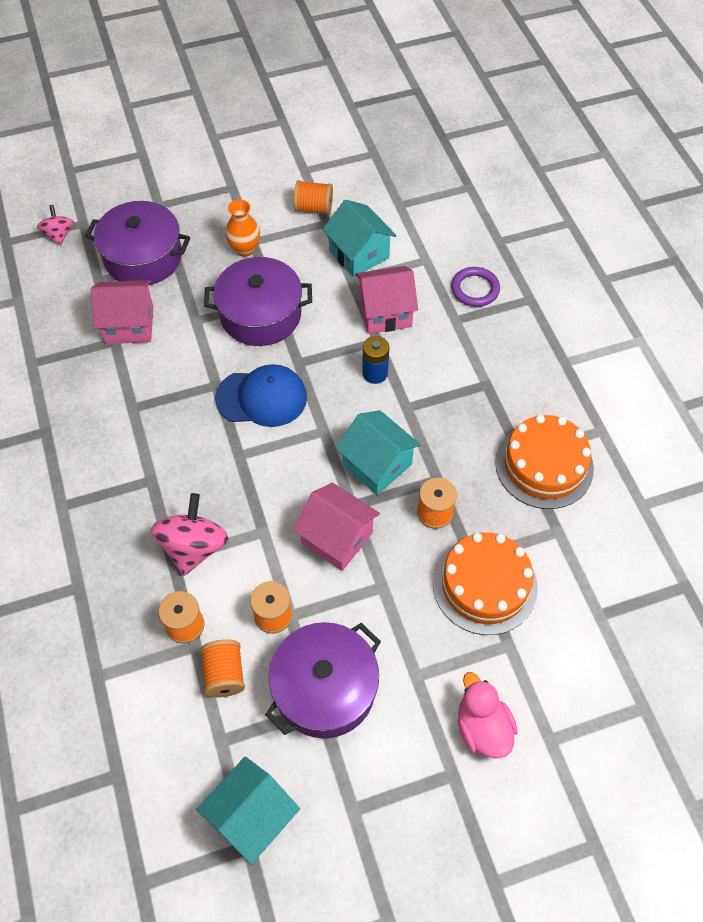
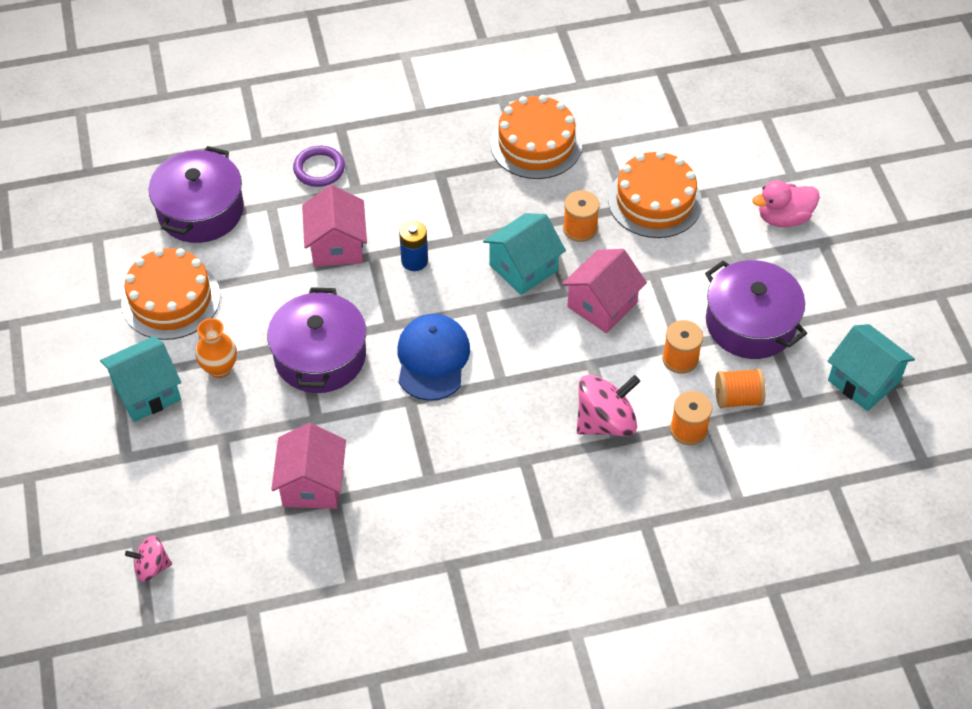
camera: 85 degrees left, 5 degrees down
purple pot [85,201,190,285] -> purple pot moved to [149,146,244,243]
pink spinning top [151,493,229,576] -> pink spinning top turned 135 degrees clockwise [577,375,640,437]
orange spool [293,180,333,215] -> orange cake [121,248,220,340]
turquoise house [322,199,397,277] -> turquoise house moved to [100,336,181,422]

